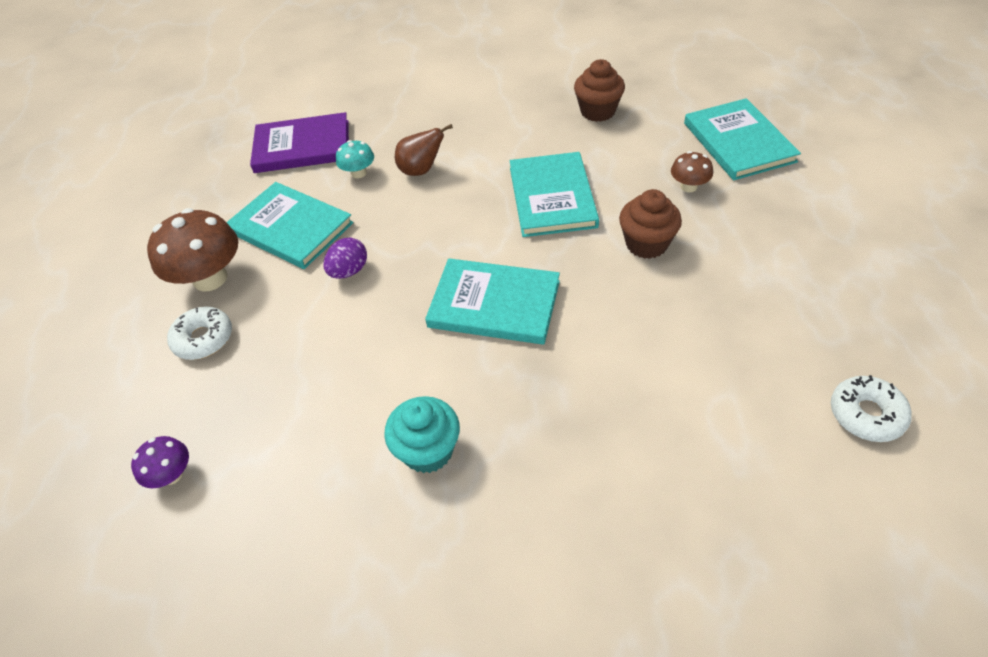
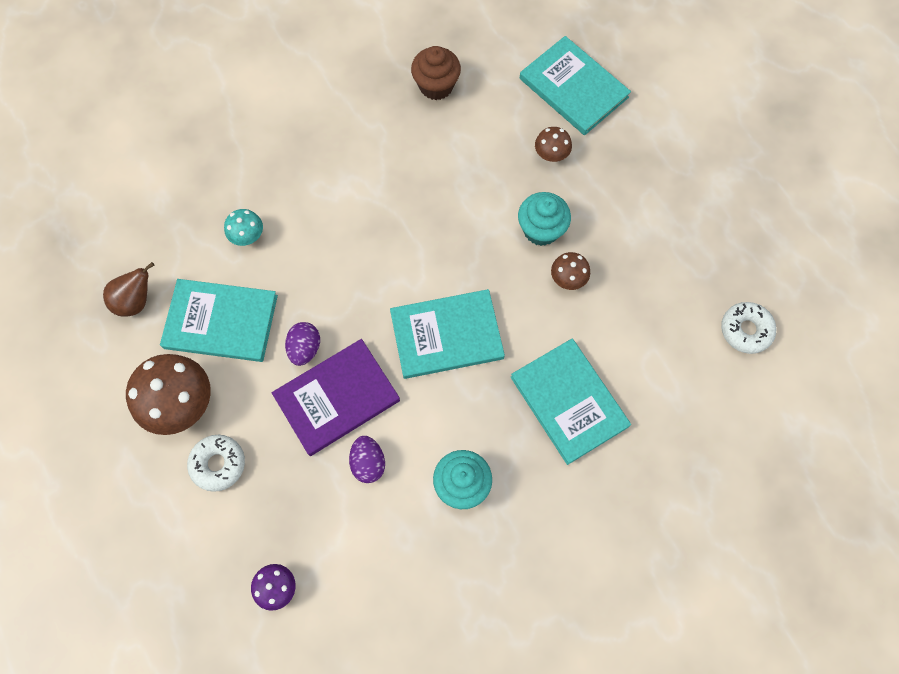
camera: 30 degrees left, 20 degrees up
purple book [250,112,349,173] -> purple book moved to [272,339,400,456]
brown pear [395,124,453,176] -> brown pear moved to [103,262,155,317]
turquoise book [510,152,599,237] -> turquoise book moved to [511,339,631,465]
brown cupcake [619,189,682,259] -> turquoise cupcake [518,192,571,246]
none -> purple egg [349,436,385,483]
none -> brown mushroom [551,252,590,290]

